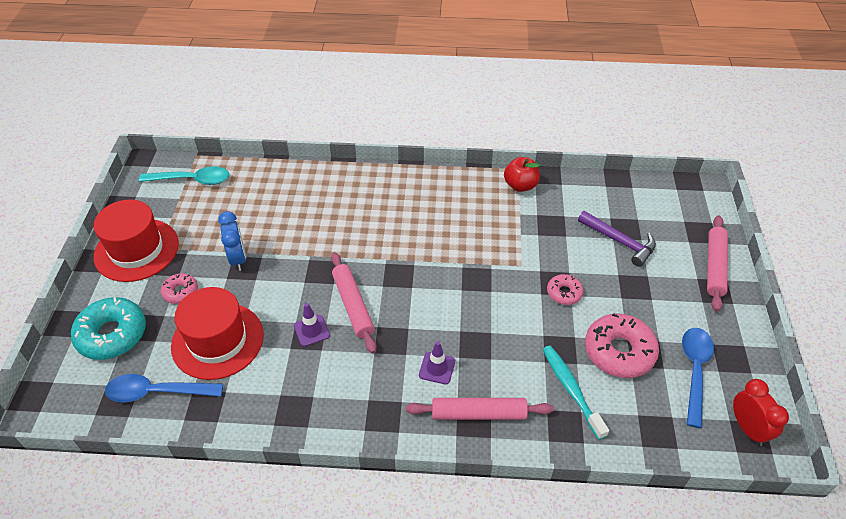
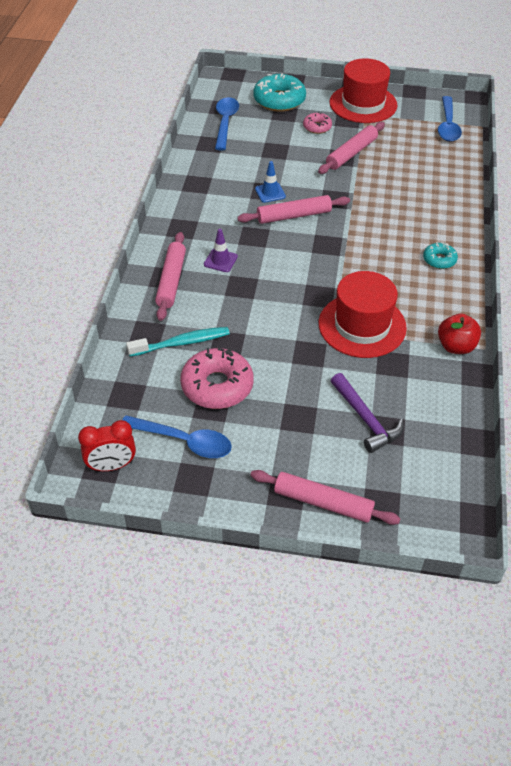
camera: 95 degrees right, 0 degrees up
turquoise spoon [139,166,229,185] -> blue spoon [438,96,462,142]
red hat [171,287,264,380] -> red hat moved to [319,271,407,358]
blue clock [218,211,246,271] -> pink rolling pin [318,122,385,174]
purple traffic cone [294,303,330,347] -> blue traffic cone [255,161,286,203]
pink donut [547,274,584,305] -> none
purple hammer [578,211,656,267] -> purple hammer turned 75 degrees counterclockwise [331,373,404,453]
none -> turquoise donut [423,242,458,269]

